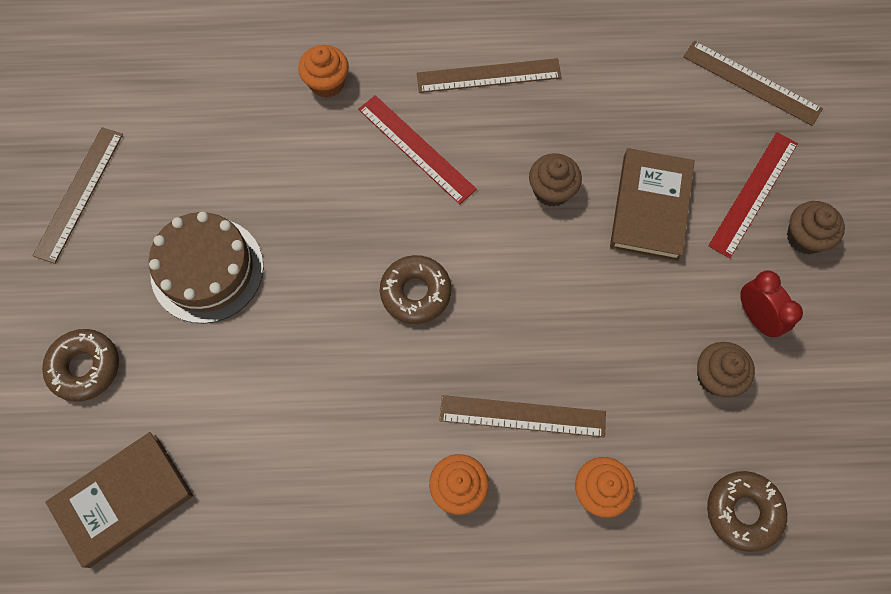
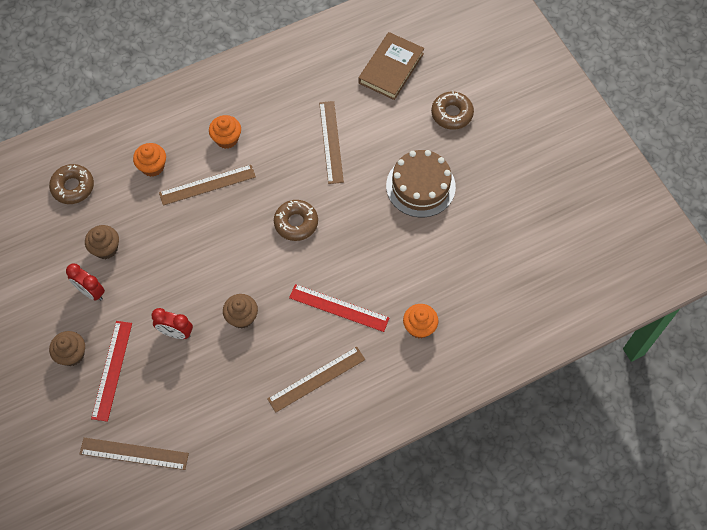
camera: 155 degrees right, 5 degrees down
brown ruler [33,127,123,264] -> brown ruler moved to [319,101,344,184]
brown book [610,148,695,261] -> red clock [151,308,193,339]

